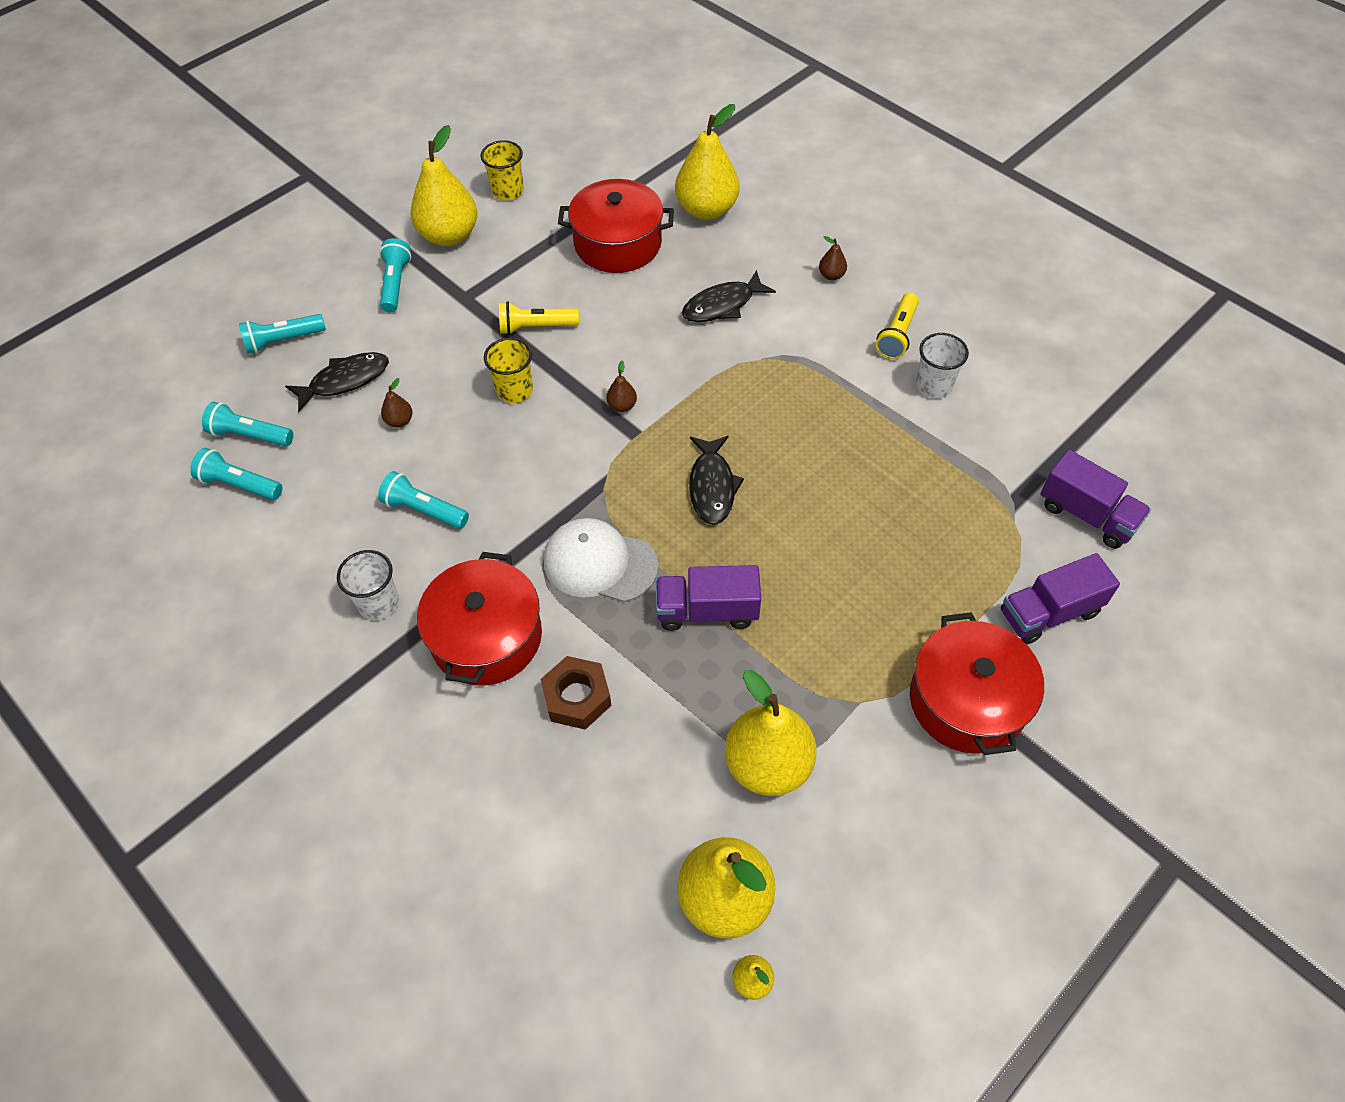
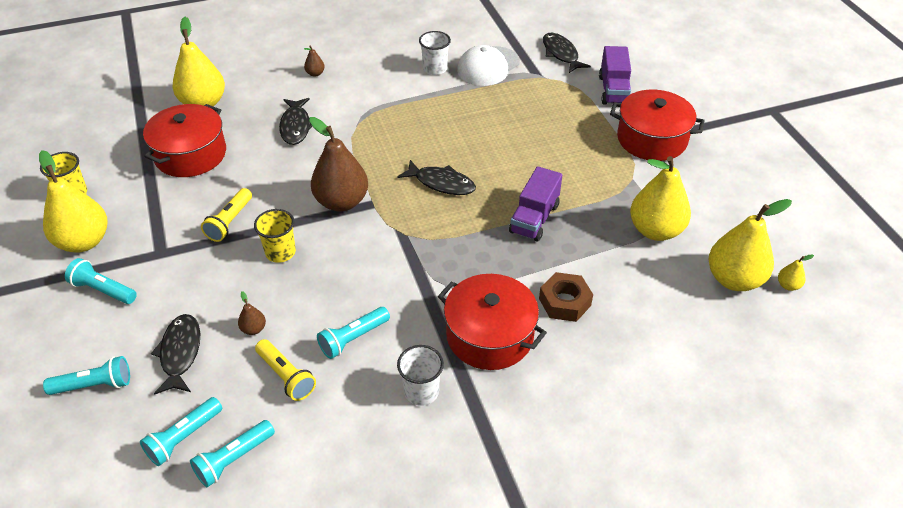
camera: 65 degrees left, 10 degrees down
turquoise flashlight [239,314,326,354] -> turquoise flashlight turned 105 degrees counterclockwise [43,356,130,395]
white cap [544,518,659,602] -> white cap moved to [457,45,520,86]
brown pear [606,361,637,412] -> brown pear [309,117,368,211], size x2.39
yellow flashlight [875,293,919,359] -> yellow flashlight moved to [255,339,316,401]
purple truck [1040,450,1151,549] -> black fish [543,33,591,73]

